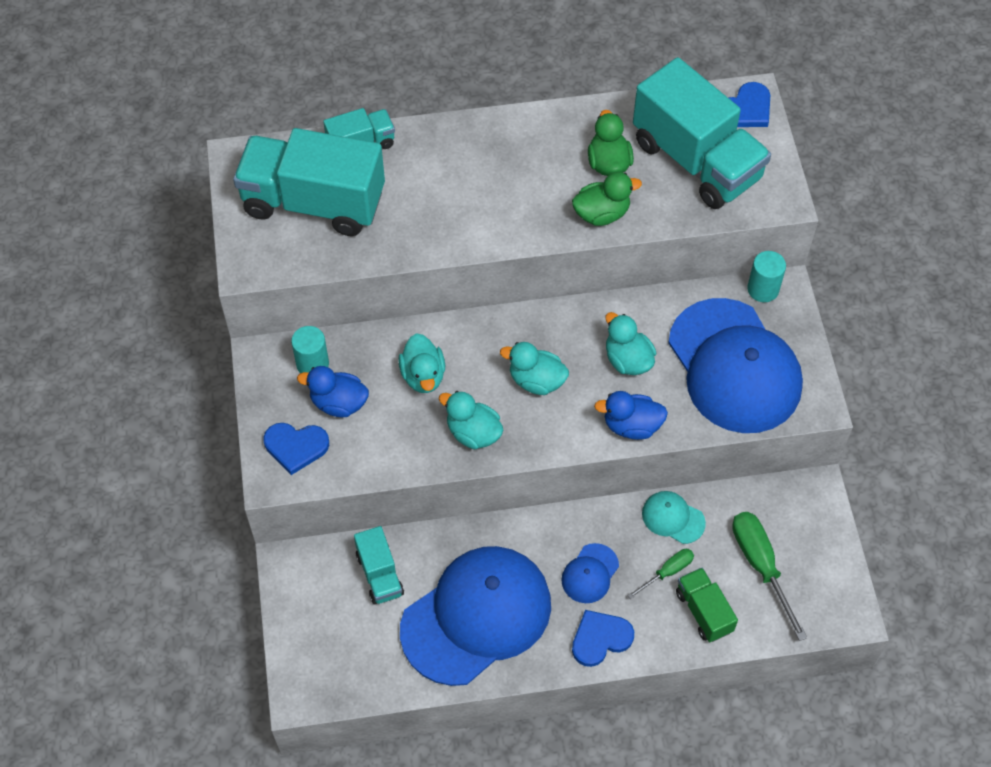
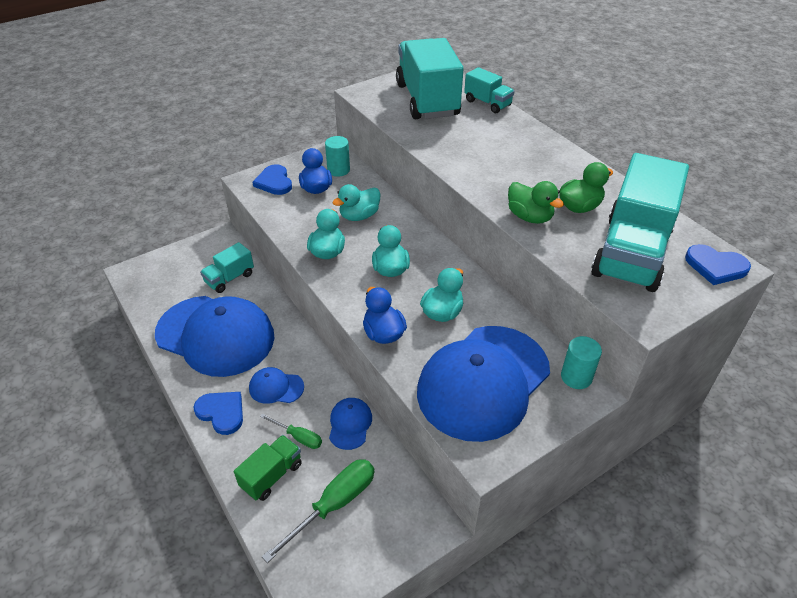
camera: 65 degrees right, 15 degrees down
turquoise cap [642,491,706,544] -> blue cap [329,398,372,450]

